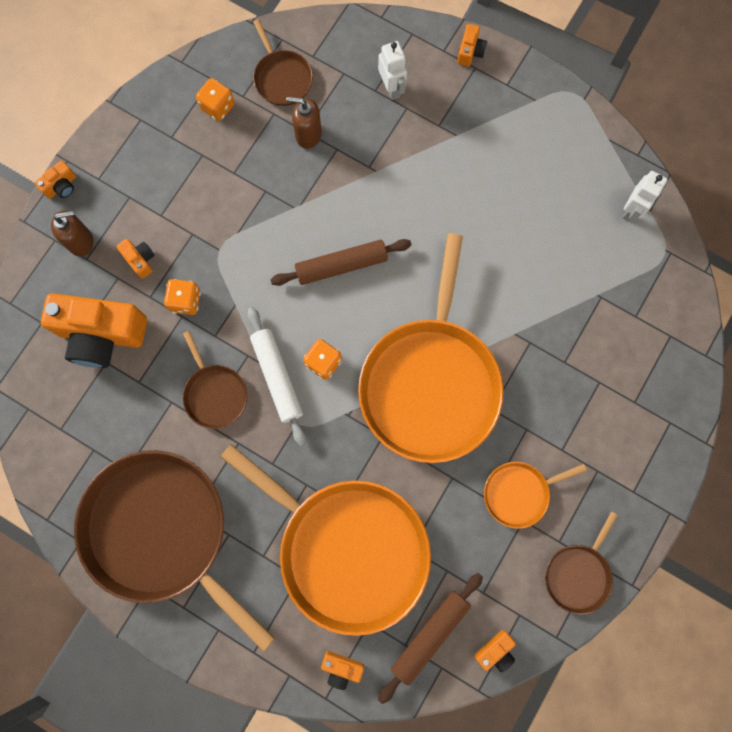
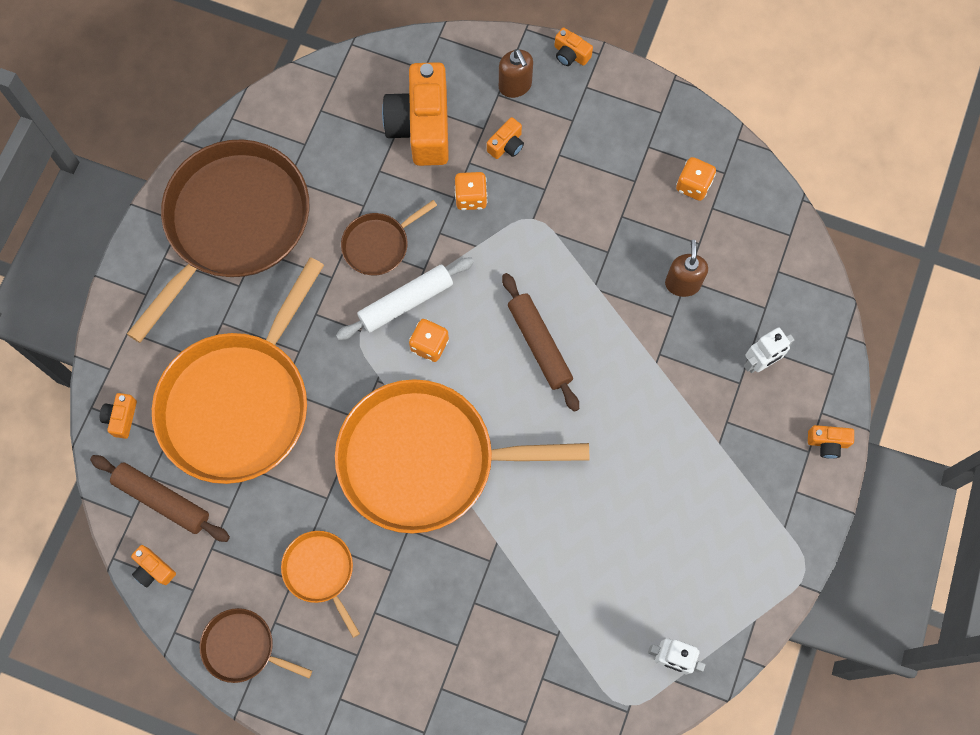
camera: 80 degrees right, 5 degrees down
brown pan [253,19,313,106] -> none

